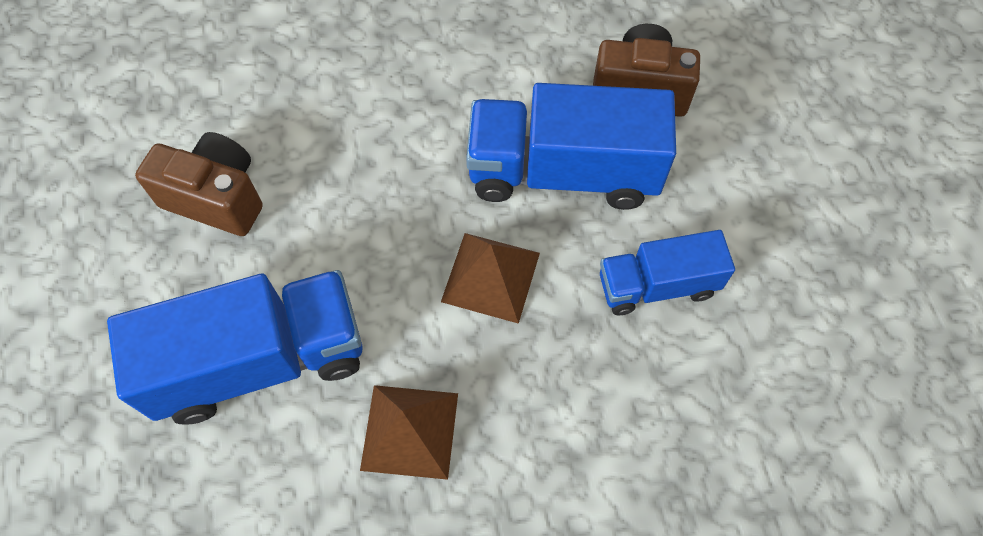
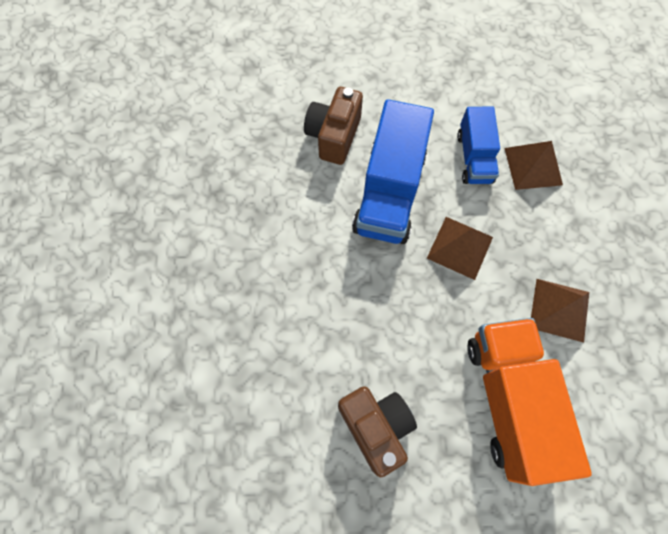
camera: 80 degrees left, 5 degrees up
blue truck [107,270,362,425] -> orange truck [467,318,592,486]
brown camera [135,132,263,236] -> brown camera turned 120 degrees clockwise [338,386,417,477]
none -> brown pyramid [504,141,563,190]

